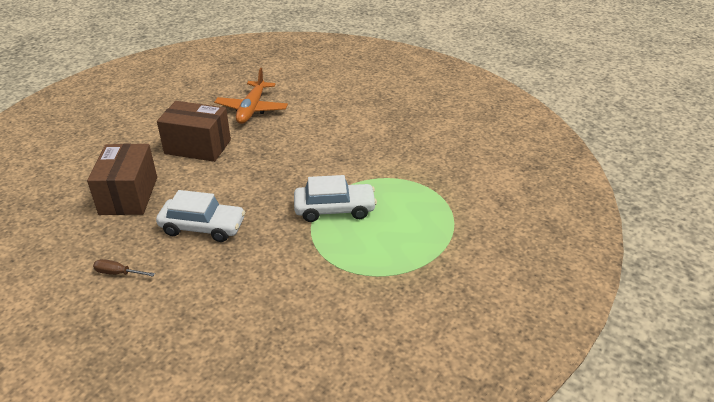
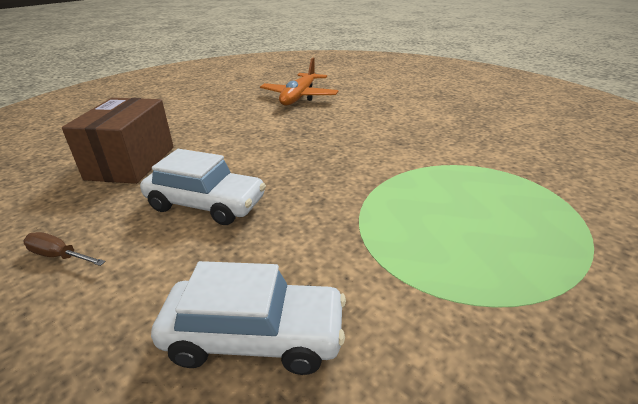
camera: 10 degrees right, 5 degrees down
brown box [157,101,231,162] -> none
white car [294,175,377,222] -> white car moved to [151,261,346,375]

